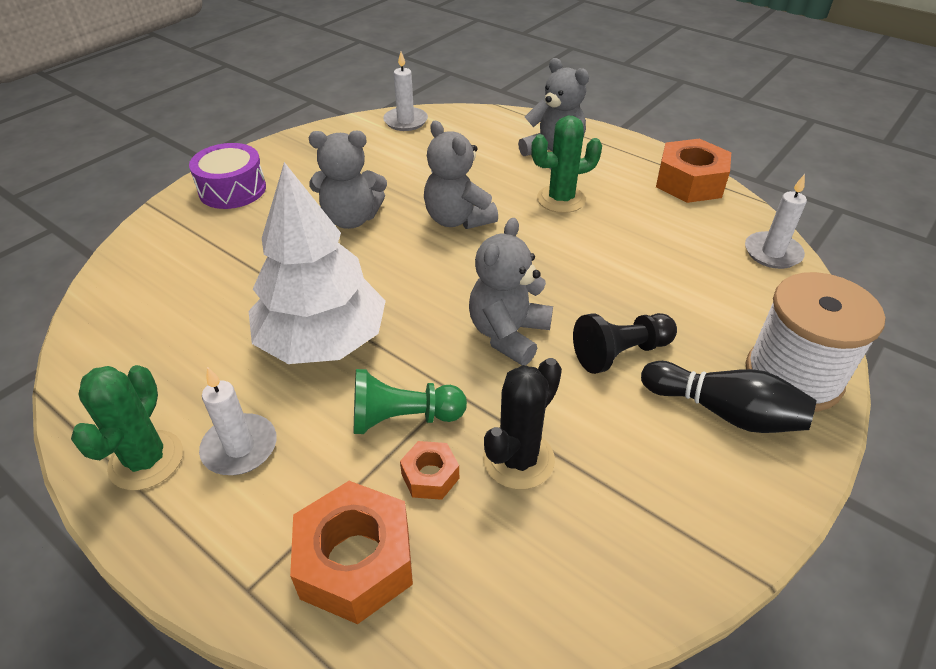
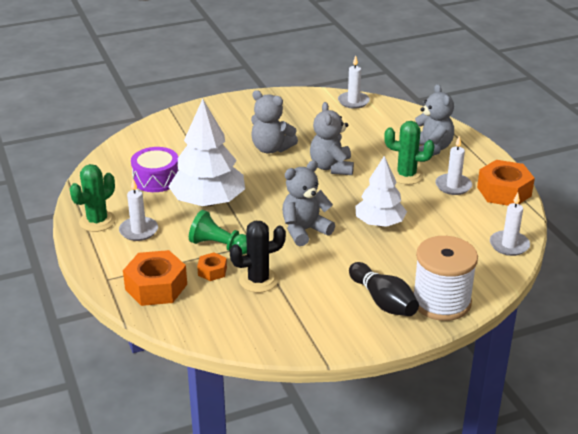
camera: 30 degrees right, 10 degrees down
purple drum [189,143,266,209] -> purple drum moved to [131,147,179,192]
black pawn [573,313,677,374] -> none
none -> white tree [355,156,407,227]
none -> white candle [435,136,472,195]

